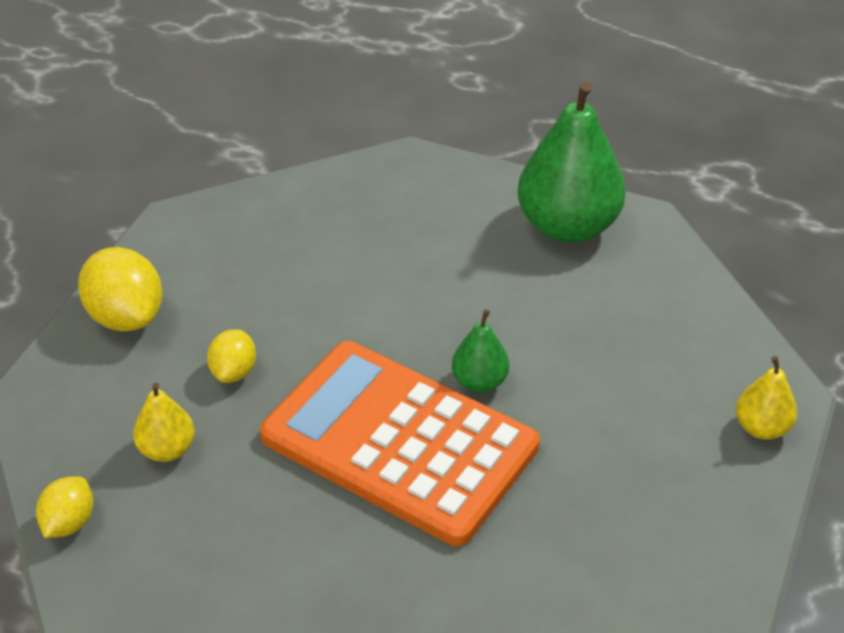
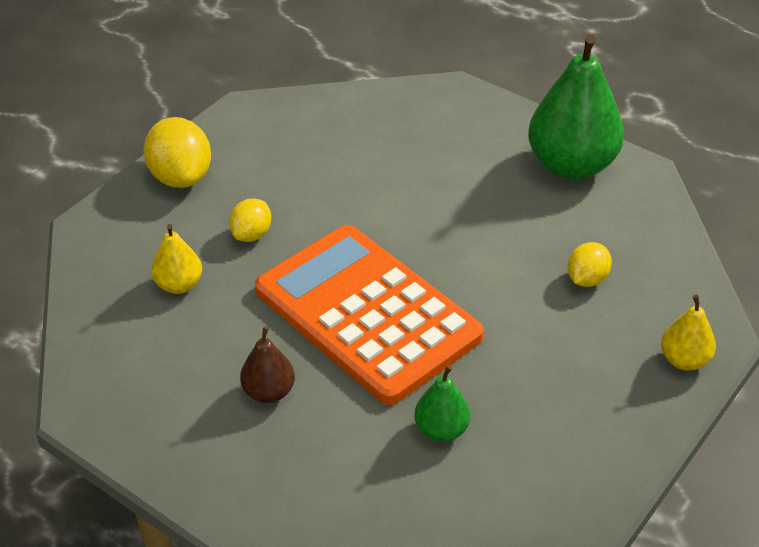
camera: 15 degrees right, 0 degrees up
yellow lemon [36,477,93,538] -> yellow lemon moved to [568,242,612,287]
green pear [452,309,509,393] -> green pear moved to [414,365,471,442]
none -> brown pear [240,326,295,403]

